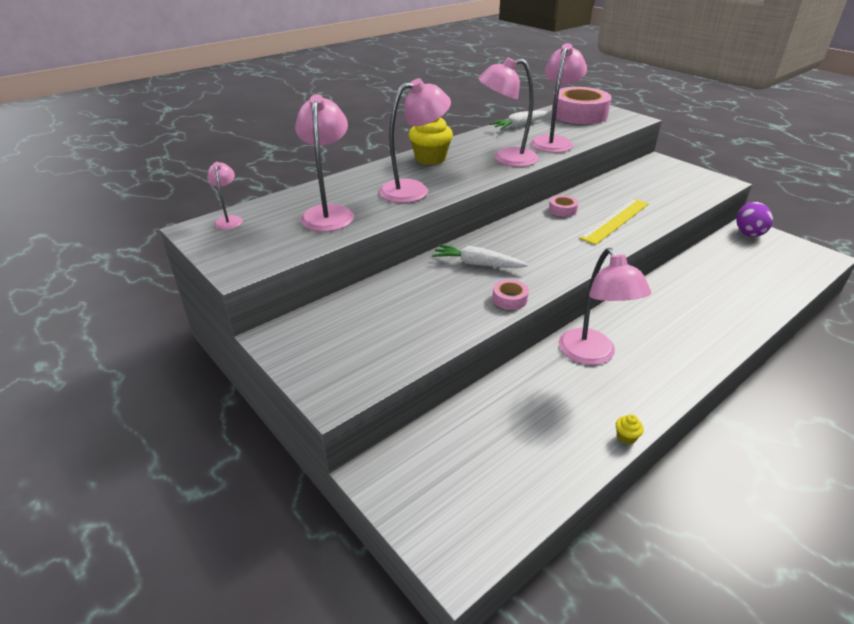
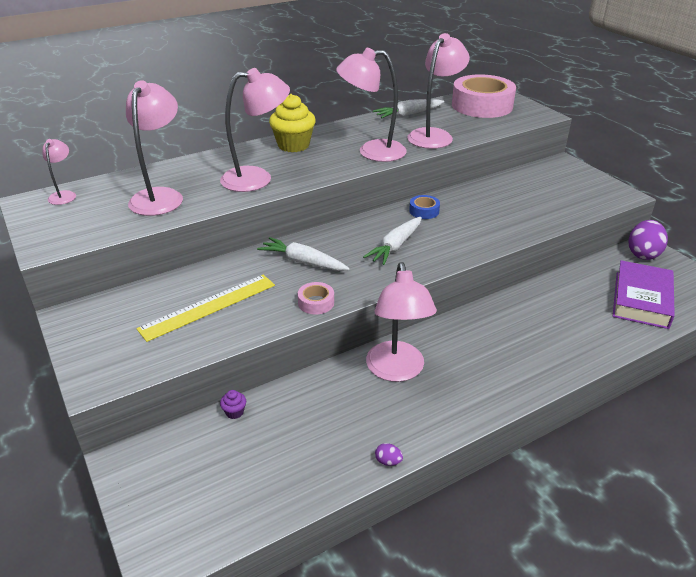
camera: 10 degrees right, 0 degrees up
pink tape [549,195,578,217] -> blue tape [409,195,440,219]
yellow ruler [579,198,649,245] -> yellow ruler moved to [136,275,275,342]
yellow cupcake [616,414,644,444] -> purple egg [375,443,403,466]
none -> purple cupcake [220,390,246,419]
none -> white carrot [363,217,422,265]
none -> purple book [613,260,675,329]

